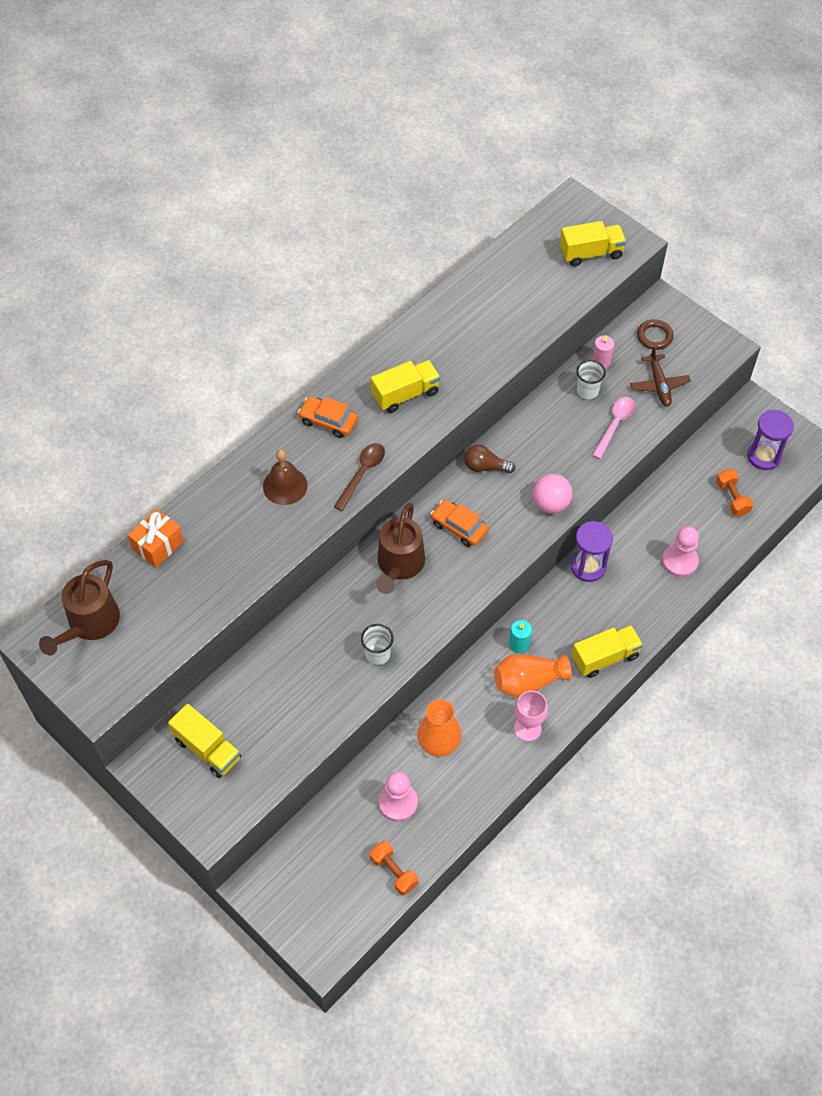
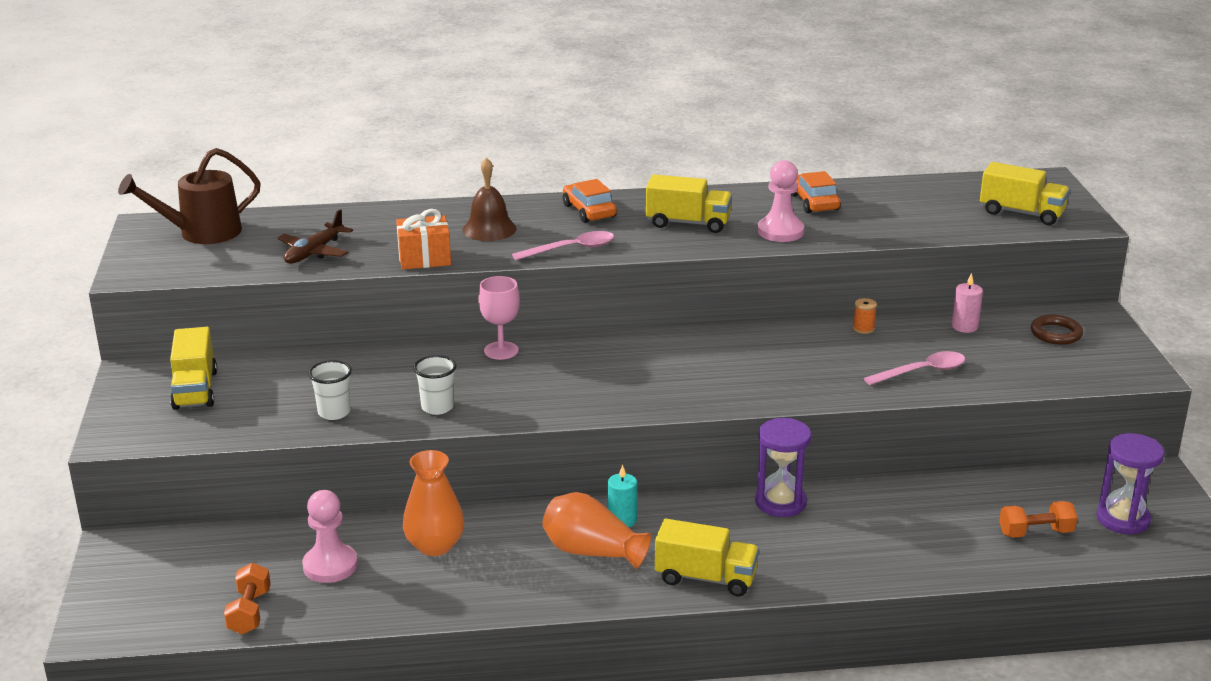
camera: 40 degrees right, 30 degrees down
orange gift [128,509,184,568] -> orange gift moved to [396,209,451,270]
brown spoon [334,443,385,511] -> pink spoon [512,231,614,260]
brown watering can [376,503,425,594] -> none
orange car [430,500,489,547] -> orange car moved to [791,171,841,213]
brown light bulb [464,445,515,473] -> none
pink goblet [514,691,548,741] -> pink goblet moved to [478,276,520,360]
pink ball [533,474,573,514] -> none
white cup [576,360,606,399] -> white cup moved to [308,360,352,420]
brown plane [630,346,691,407] -> brown plane moved to [278,209,353,264]
pink pawn [662,526,699,577] -> pink pawn moved to [758,160,804,242]
orange dumbbell [716,469,753,516] -> orange dumbbell turned 60 degrees clockwise [999,501,1077,538]
none -> orange spool [853,298,877,334]

